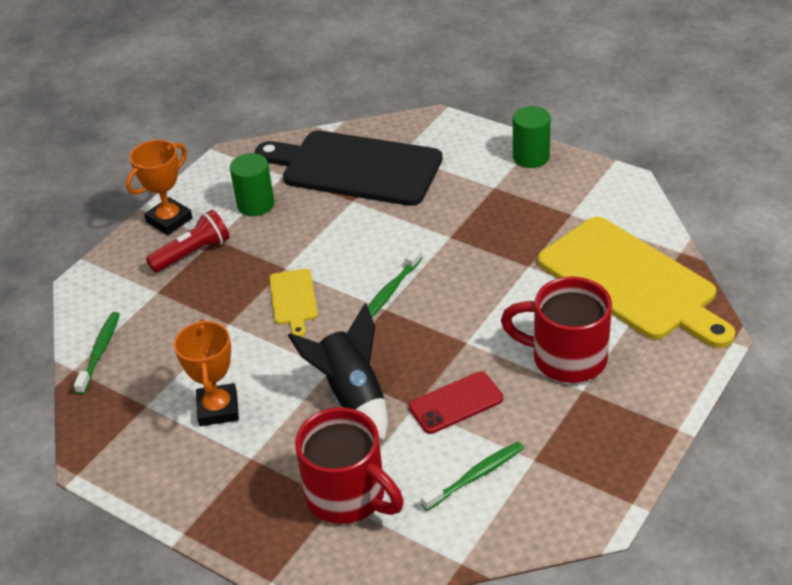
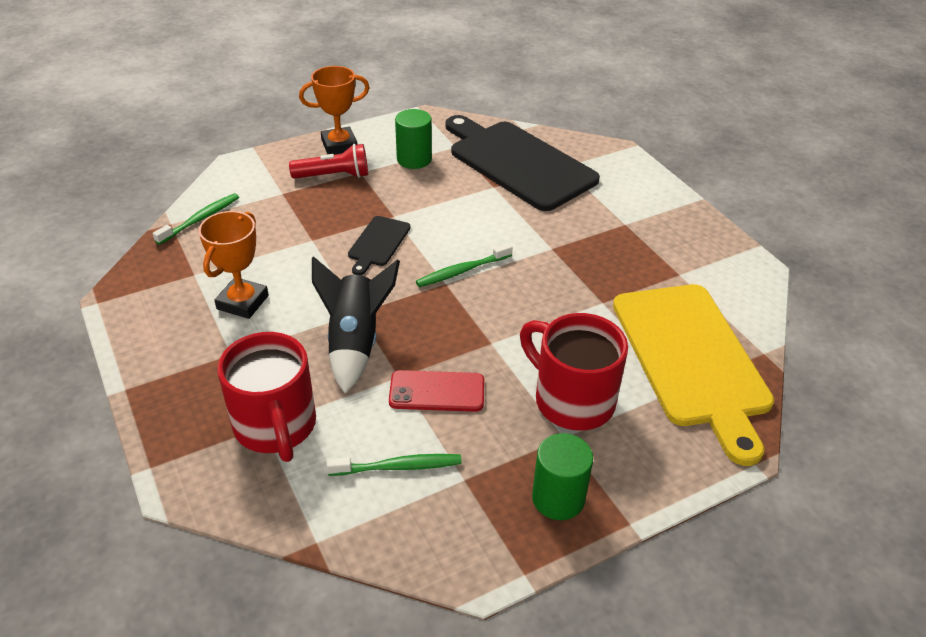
camera: 25 degrees right, 0 degrees up
yellow cutting board [269,269,318,337] -> black cutting board [348,216,411,275]
green cylinder [513,106,551,168] -> green cylinder moved to [532,433,593,520]

